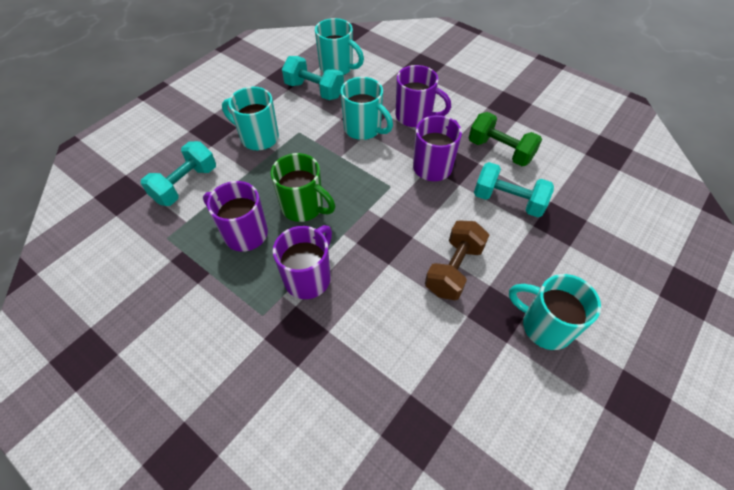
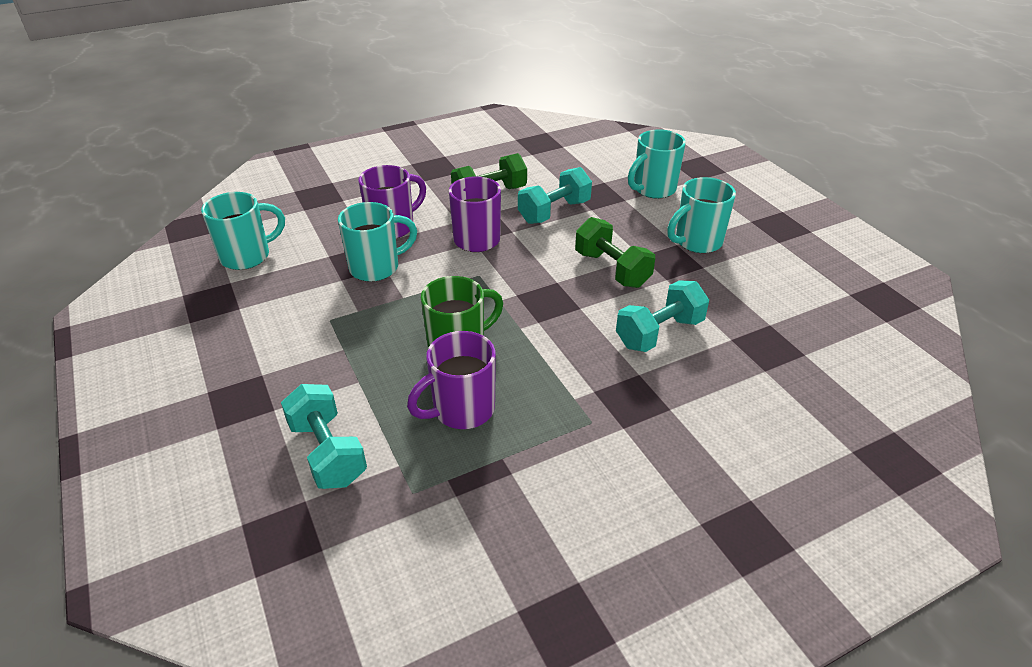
camera: 65 degrees left, 15 degrees down
turquoise mug [222,87,279,151] -> turquoise mug moved to [628,129,686,199]
purple mug [273,225,332,299] -> none
turquoise dumbbell [282,56,344,100] -> turquoise dumbbell moved to [616,280,709,352]
brown dumbbell [425,221,489,300] -> green dumbbell [575,217,655,288]

